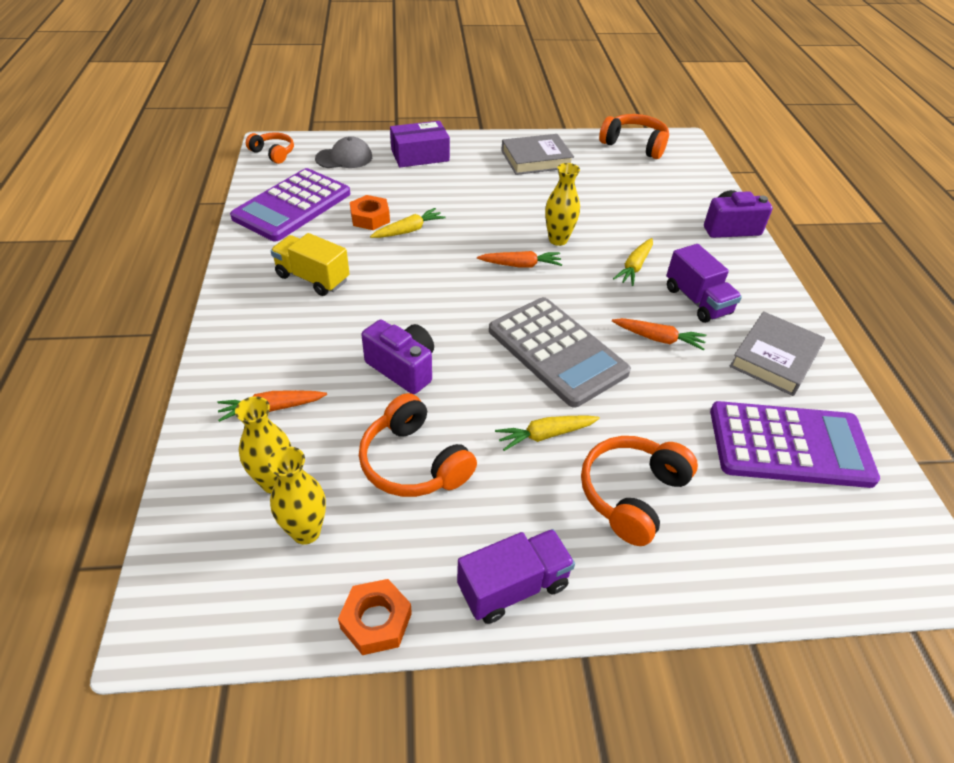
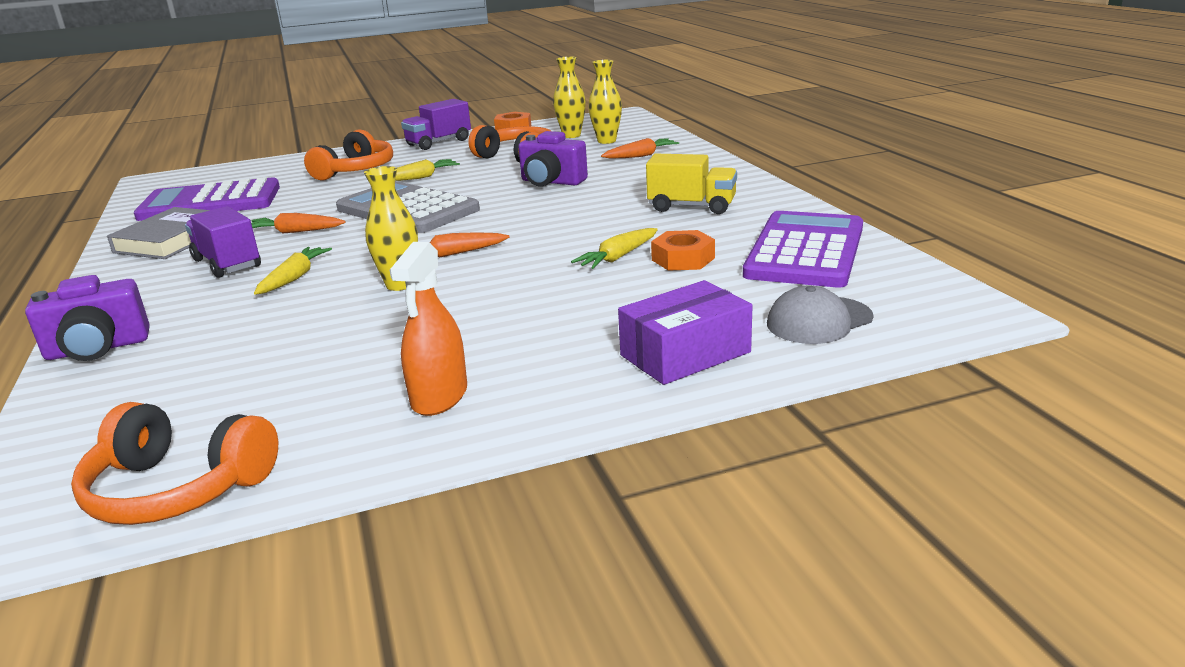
camera: 170 degrees right, 20 degrees down
orange headphones [246,132,294,164] -> none
grey book [501,134,574,175] -> orange spray bottle [390,242,467,416]

